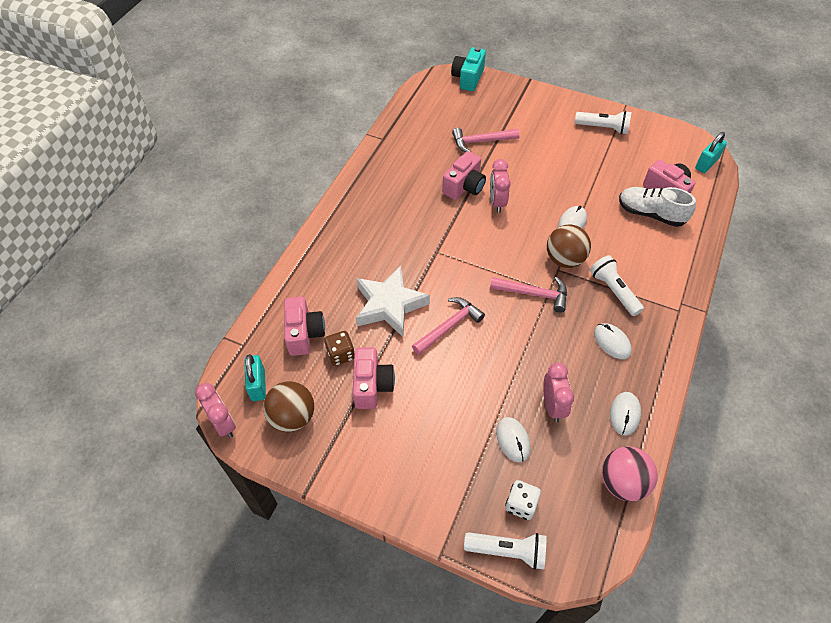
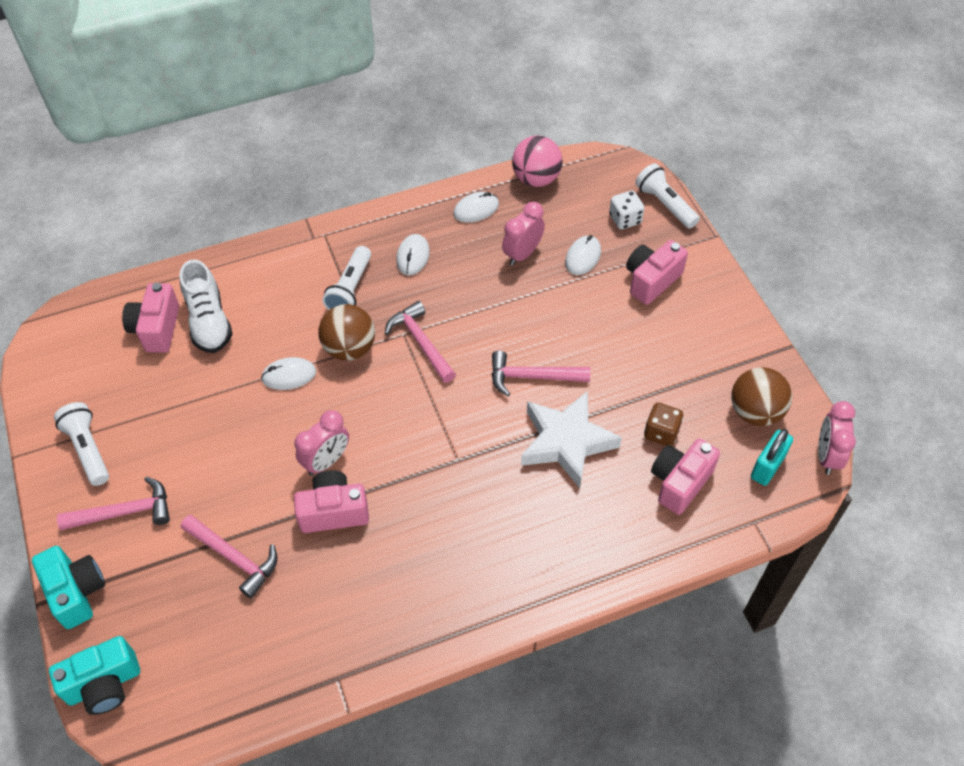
camera: 135 degrees left, 0 degrees up
pink camera [353,347,395,409] -> pink camera moved to [626,240,688,305]
turquoise padlock [695,132,727,173] -> none
none -> turquoise camera [32,546,105,629]
none -> pink hammer [57,477,170,530]

